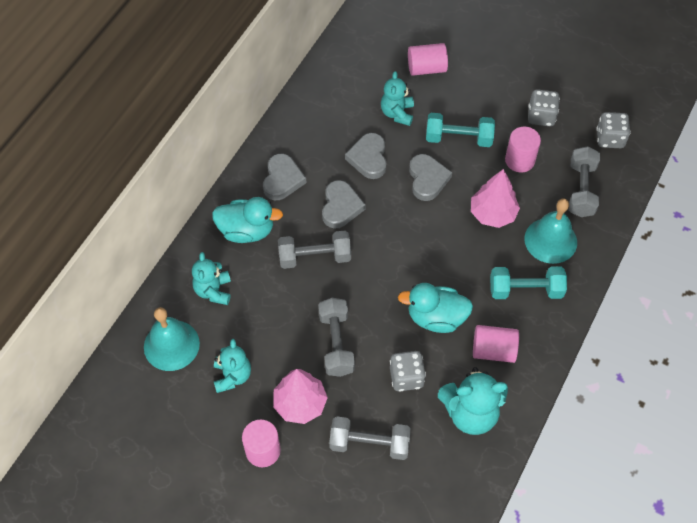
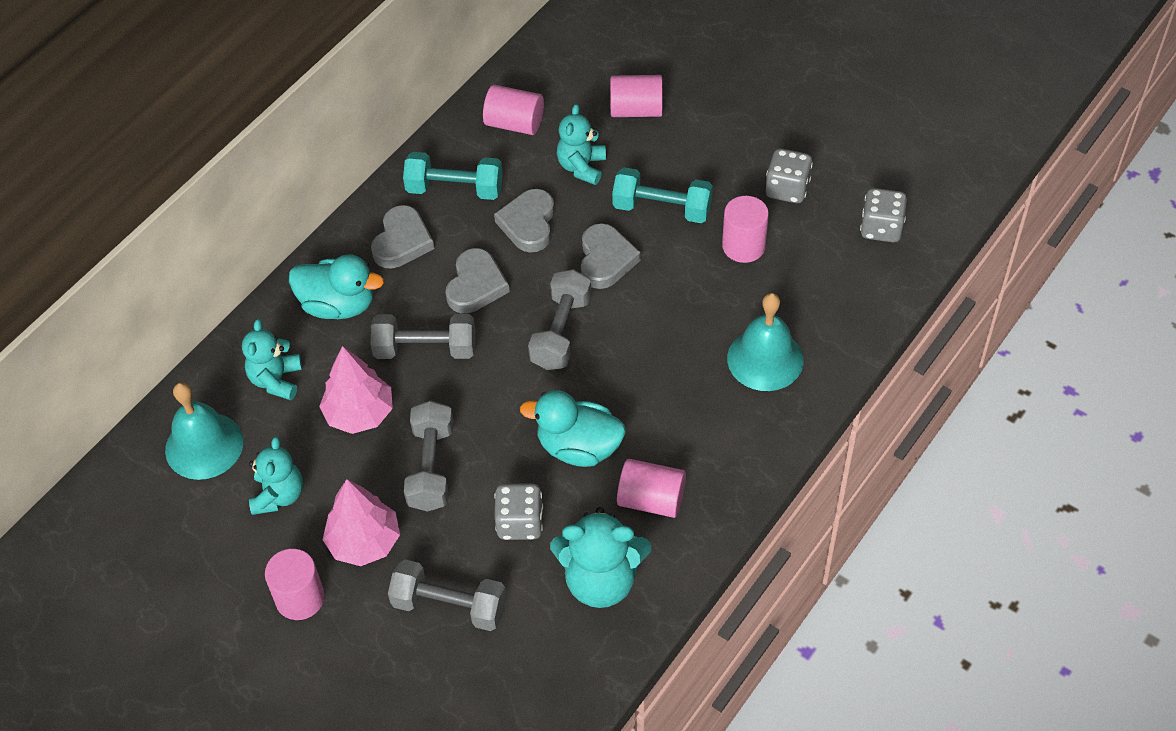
camera: 10 degrees right, 5 degrees down
pink tree [471,169,520,228] -> pink tree moved to [319,346,393,434]
turquoise dumbbell [490,266,567,299] -> turquoise dumbbell moved to [403,152,503,200]
grey dumbbell [569,146,600,217] -> grey dumbbell moved to [528,269,592,370]
none -> pink cylinder [483,85,544,135]

